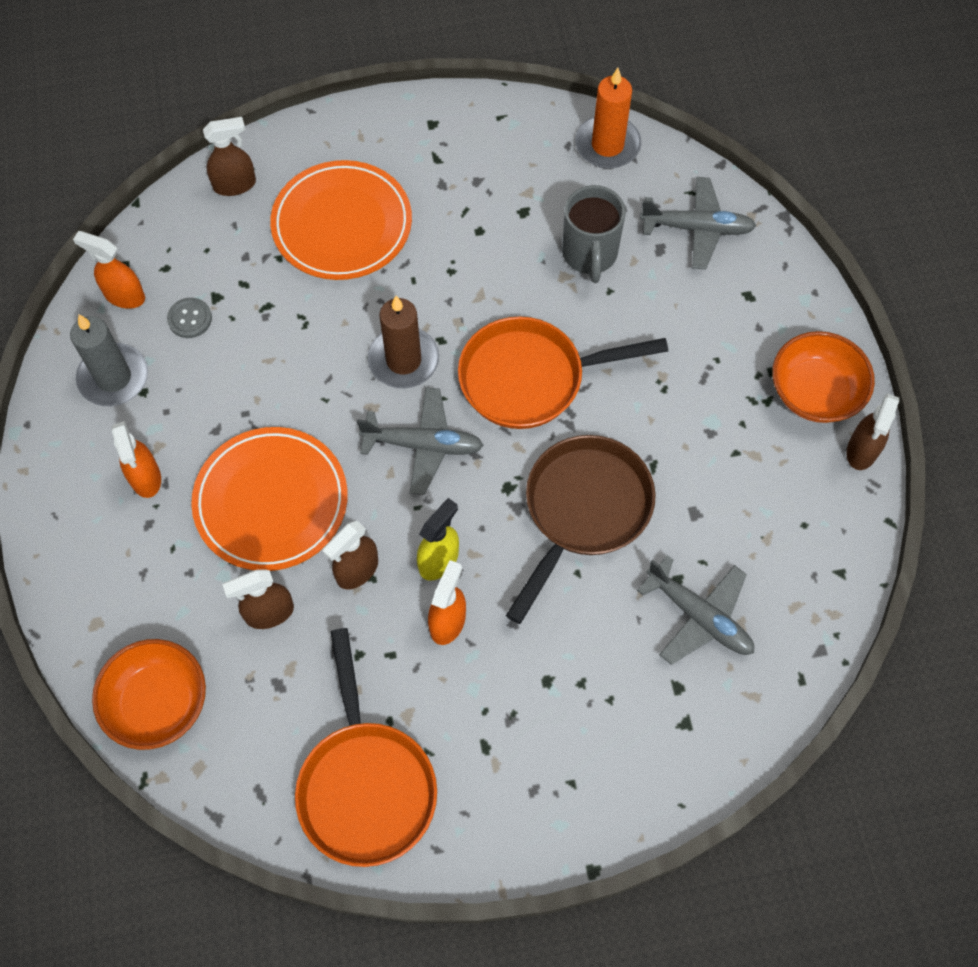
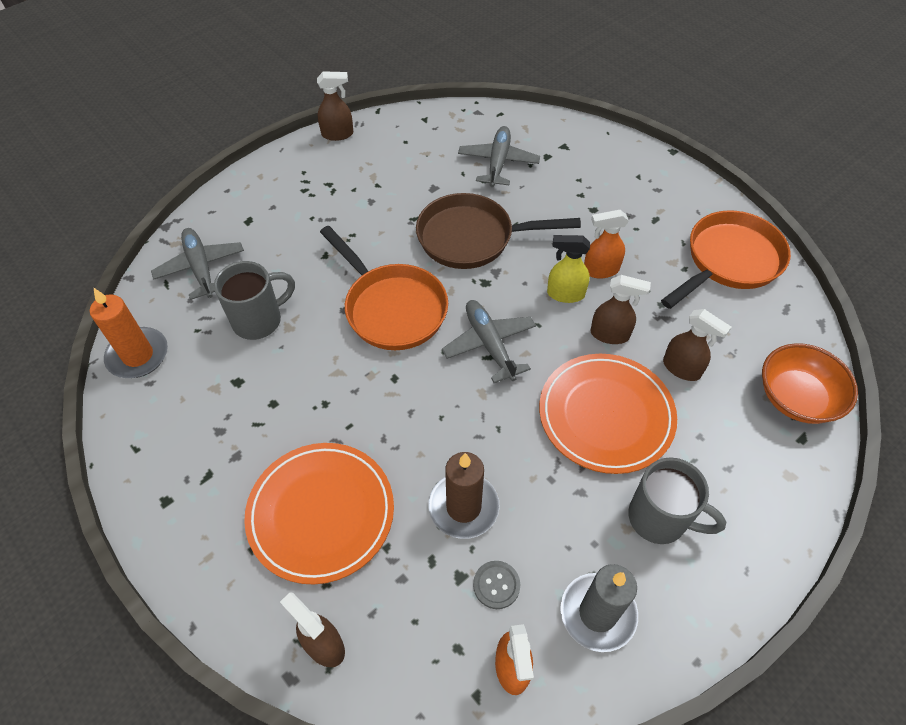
camera: 120 degrees left, 10 degrees down
orange spray bottle [112,421,161,498] -> grey mug [629,457,726,544]
brown candle [368,296,439,389] -> brown candle moved to [428,452,500,539]
orange bowl [772,331,875,423] -> none

